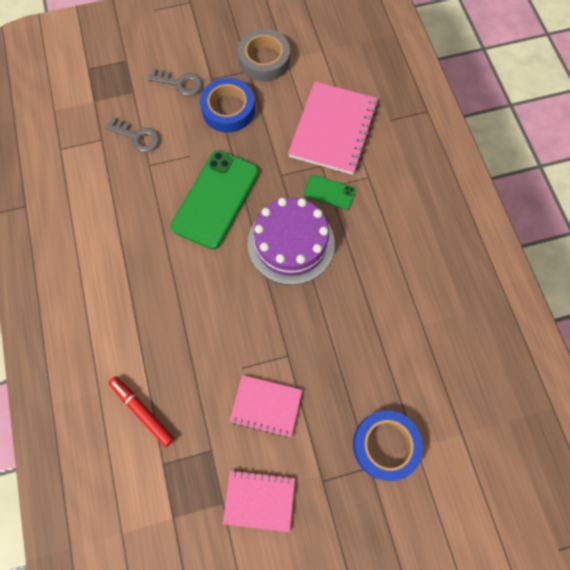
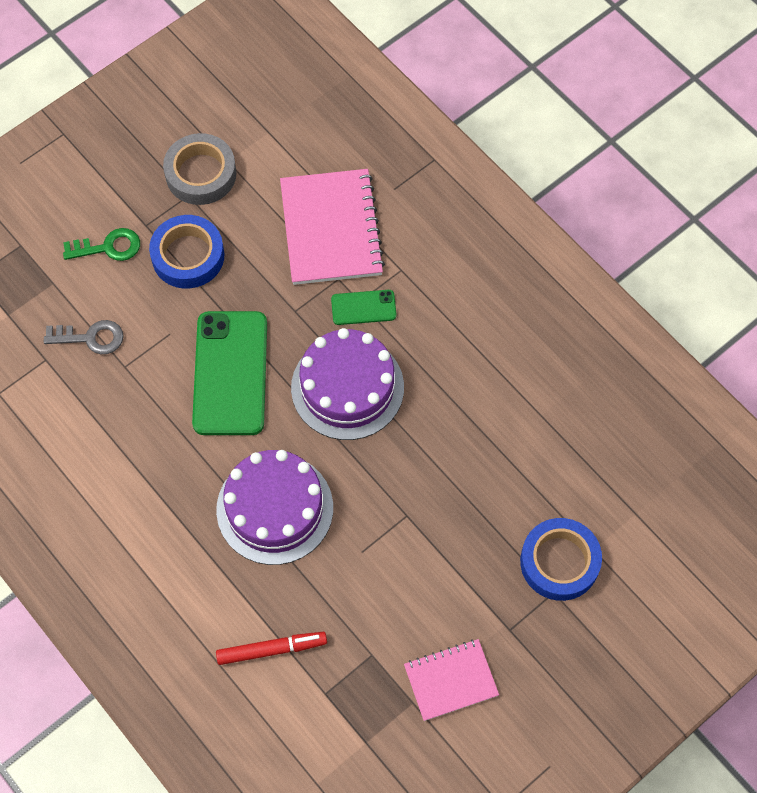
camera: 25 degrees left, 5 degrees down
red marker [108,376,174,447] -> red marker turned 150 degrees clockwise [216,632,327,665]
grey key [148,69,203,96] -> green key [63,228,140,261]
pink notebook [230,375,302,438] -> none
none -> purple cake [216,450,333,565]

